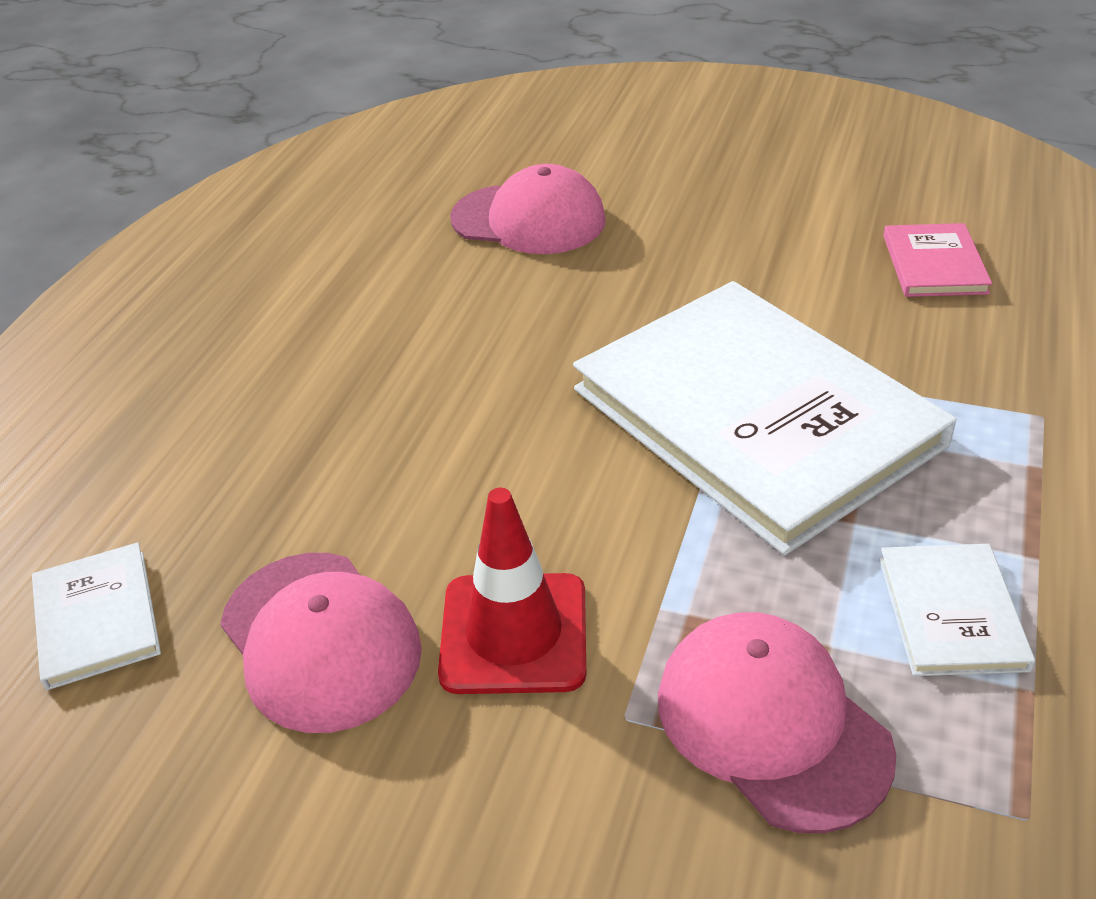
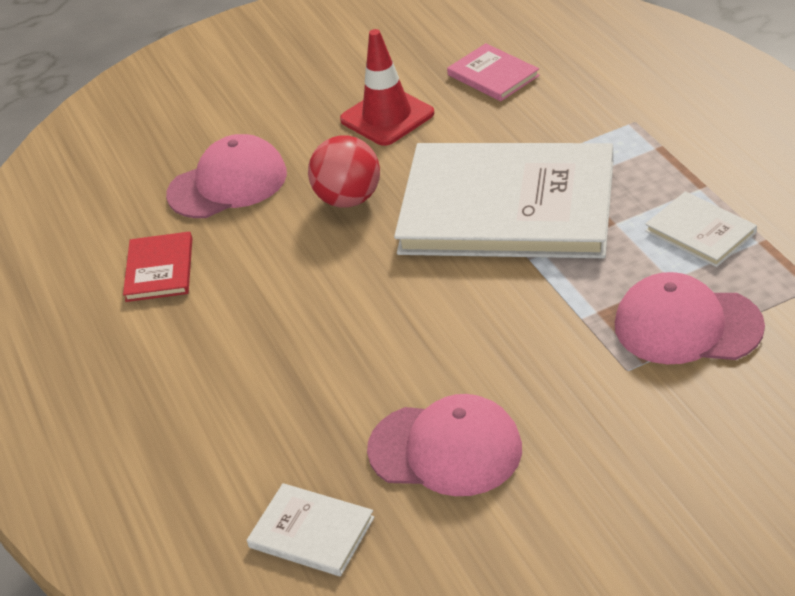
camera: 40 degrees left, 0 degrees up
red traffic cone [438,488,586,694] -> red traffic cone moved to [340,29,434,146]
none -> red book [123,231,192,302]
none -> red ball [308,135,380,208]

